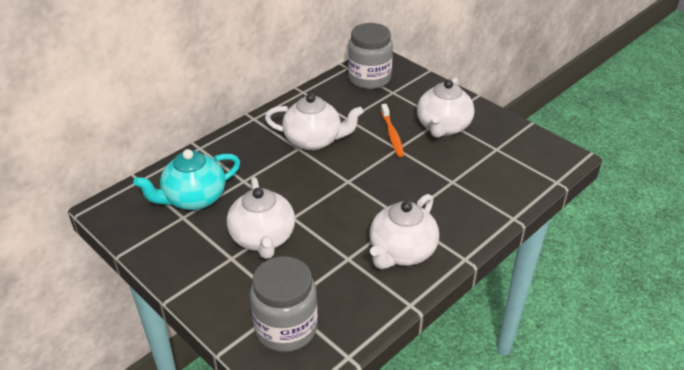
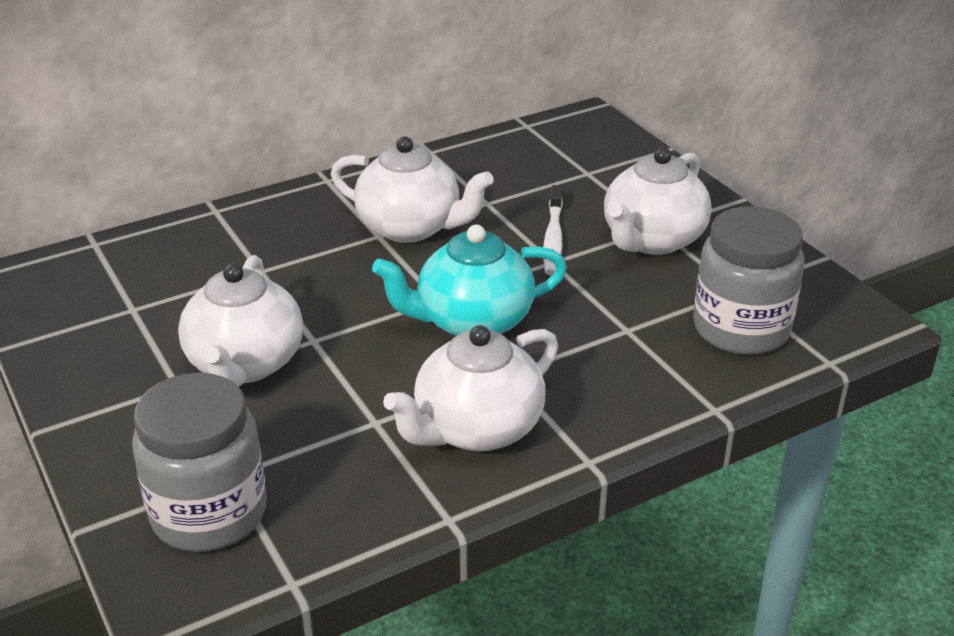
camera: 15 degrees right, 5 degrees down
turquoise teapot [133,149,240,210] -> turquoise teapot moved to [372,225,567,336]
grey jar [348,23,393,89] -> grey jar moved to [693,206,804,355]
orange toothbrush [381,104,404,157] -> white toothbrush [543,185,563,275]

